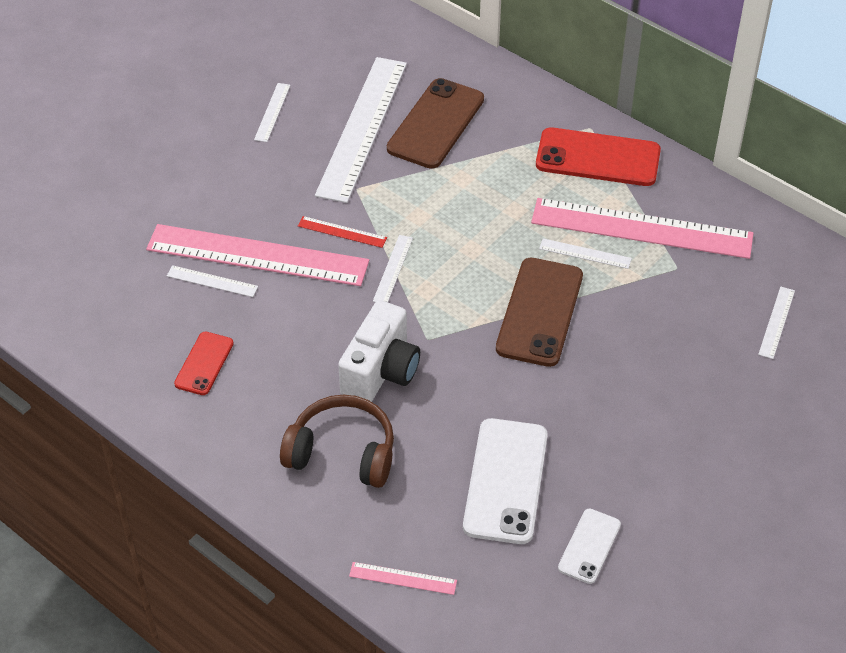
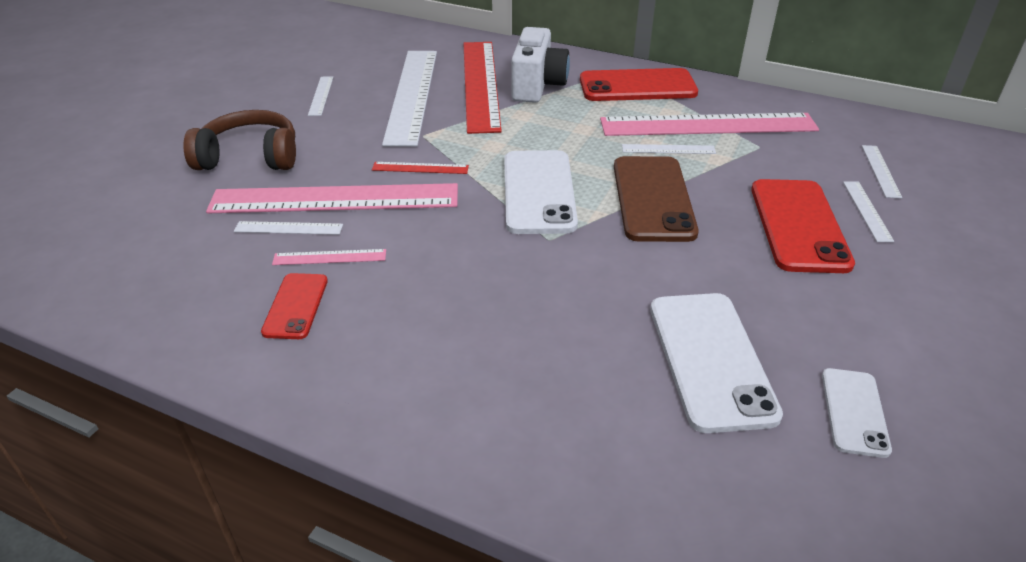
camera: 15 degrees left, 10 degrees down
brown headphones [280,395,394,488] -> brown headphones moved to [183,110,296,170]
white camera [338,300,420,402] -> white camera moved to [511,27,570,103]
pink ruler [349,562,457,595] -> pink ruler moved to [272,249,386,265]
white ruler [373,235,413,302] -> white ruler moved to [843,181,894,242]
brown phone [387,78,484,169] -> red ruler [463,42,502,134]
none -> white phone [504,150,578,234]
none -> red phone [751,179,855,273]

